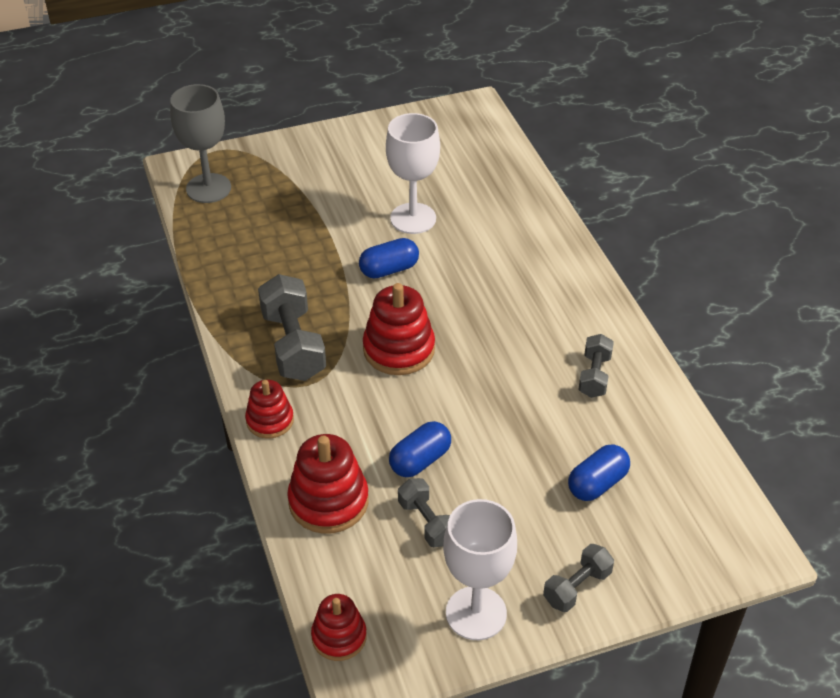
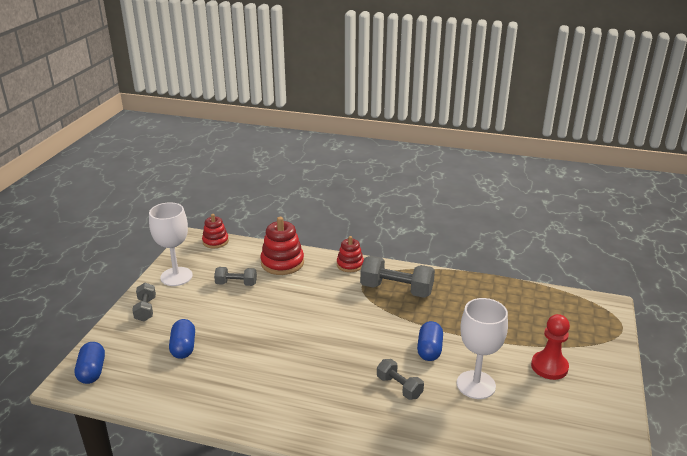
camera: 125 degrees right, 15 degrees down
grey goblet [170,84,231,203] -> none
red stacking toy [363,283,435,375] -> none
blue capsule [389,421,451,477] -> blue capsule moved to [75,342,105,384]
grey dumbbell [578,334,614,398] -> grey dumbbell moved to [377,359,424,400]
none -> red pawn [531,314,570,380]

